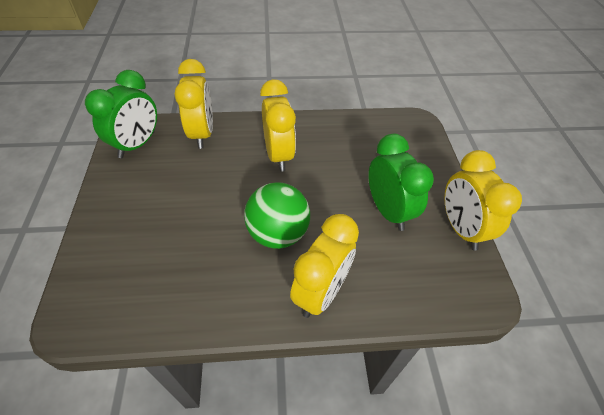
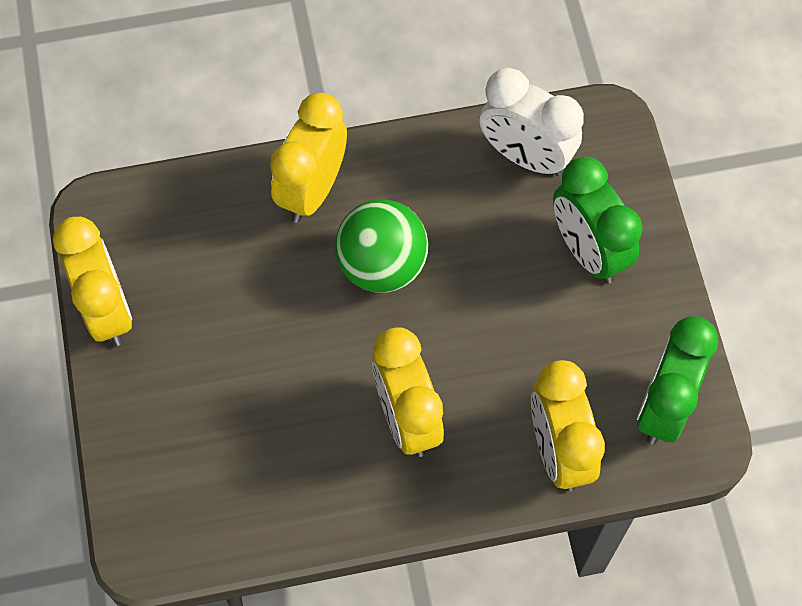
camera: 175 degrees right, 15 degrees up
green clock [368,134,434,231] -> green clock moved to [553,157,643,283]
none -> white clock [480,68,584,176]

